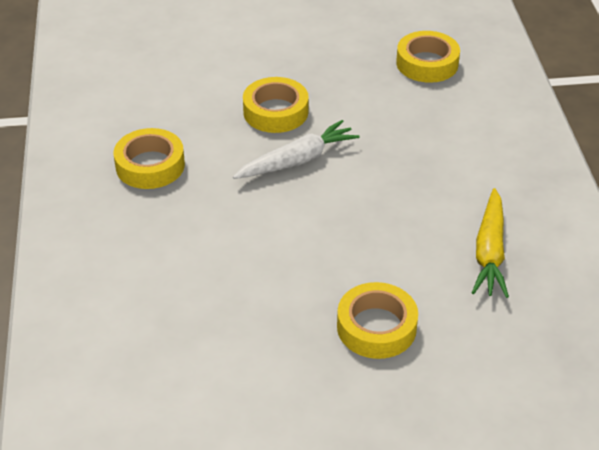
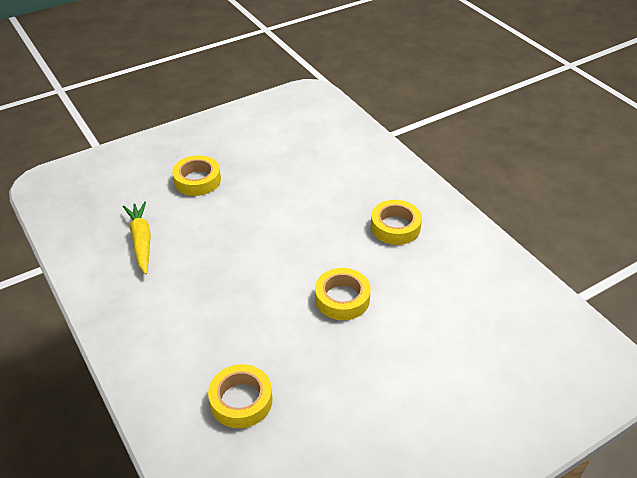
camera: 155 degrees right, 0 degrees up
white carrot [233,120,360,179] -> none

